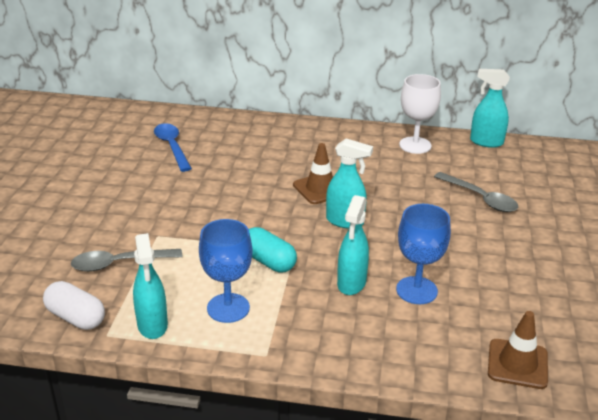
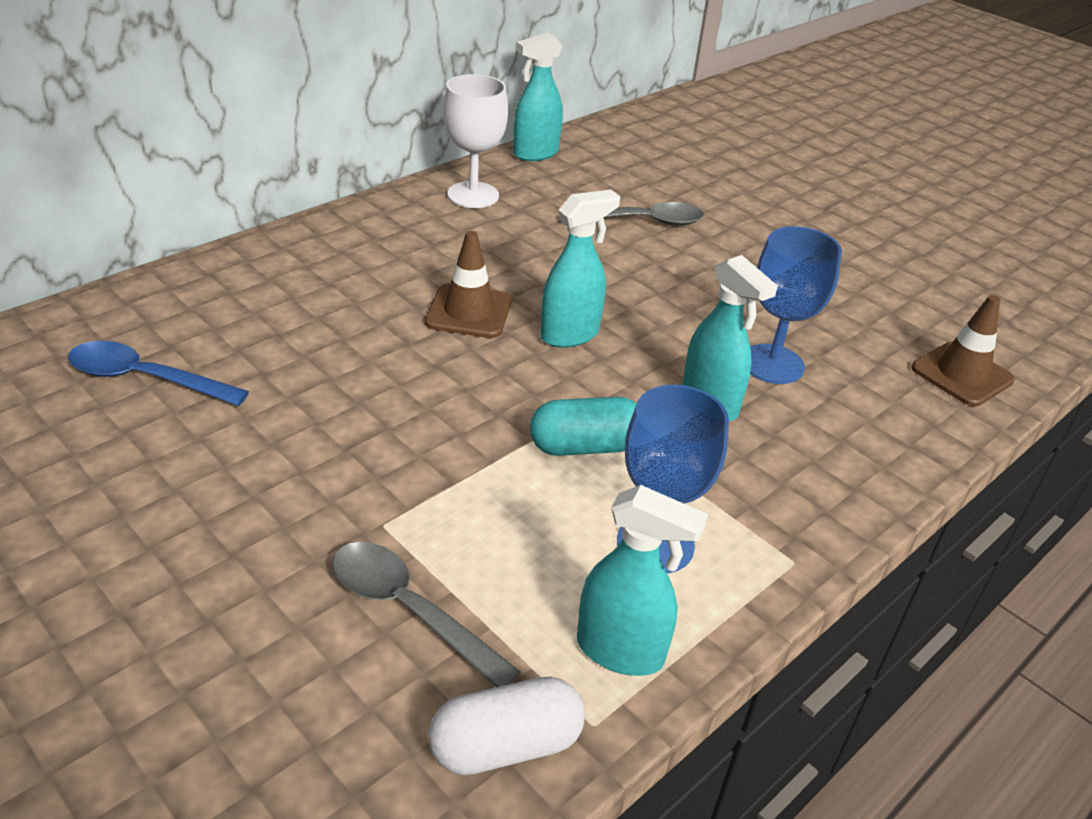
camera: 55 degrees left, 5 degrees up
grey spoon [71,249,182,272] -> grey spoon turned 105 degrees clockwise [332,542,520,687]

